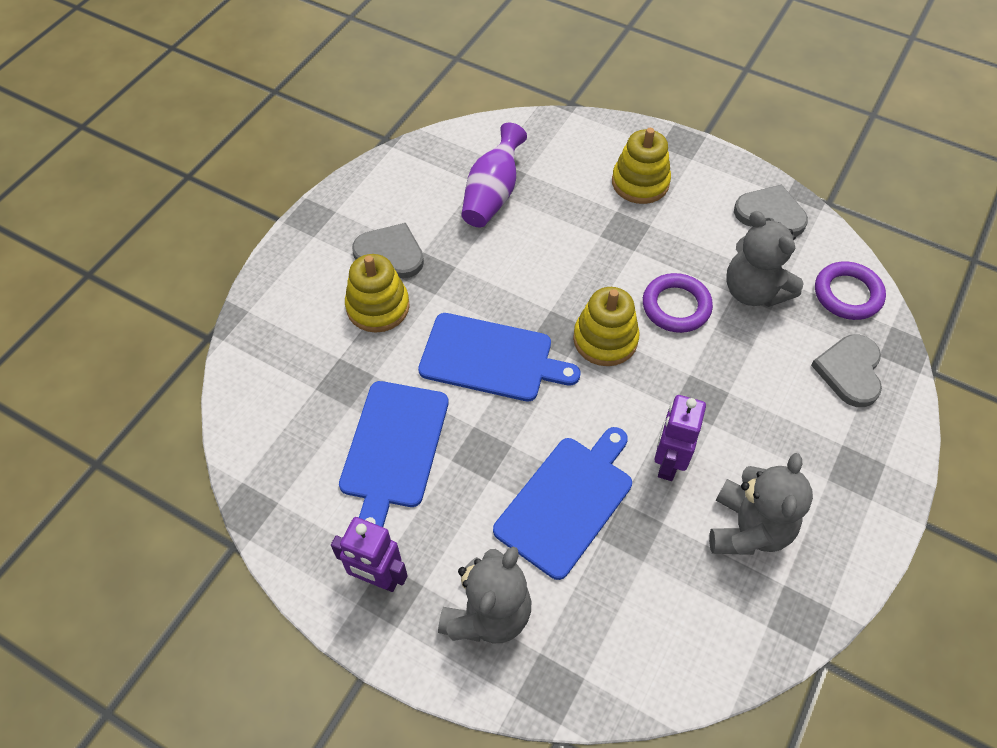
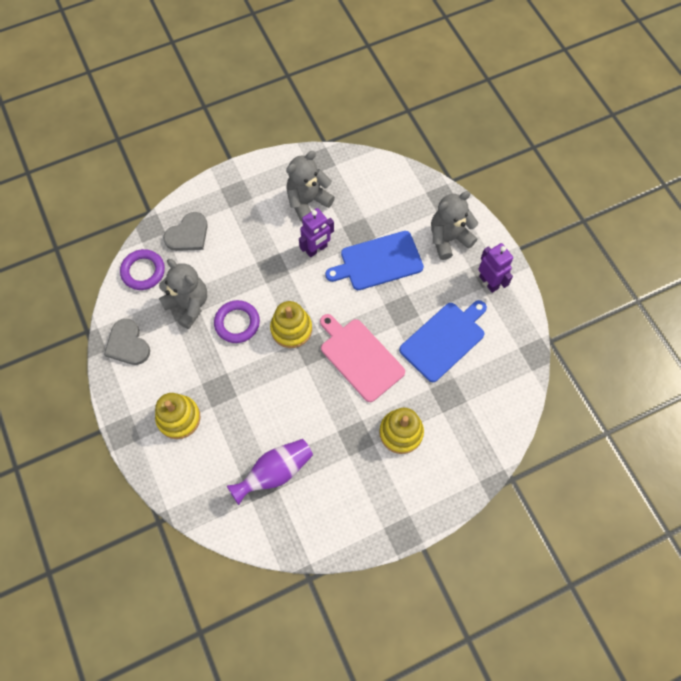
camera: 145 degrees left, 10 degrees up
grey heart [352,223,424,279] -> none
blue cutting board [418,313,580,401] -> pink cutting board [320,314,405,402]
grey teddy bear [726,211,804,307] -> grey teddy bear turned 45 degrees counterclockwise [159,259,207,329]

